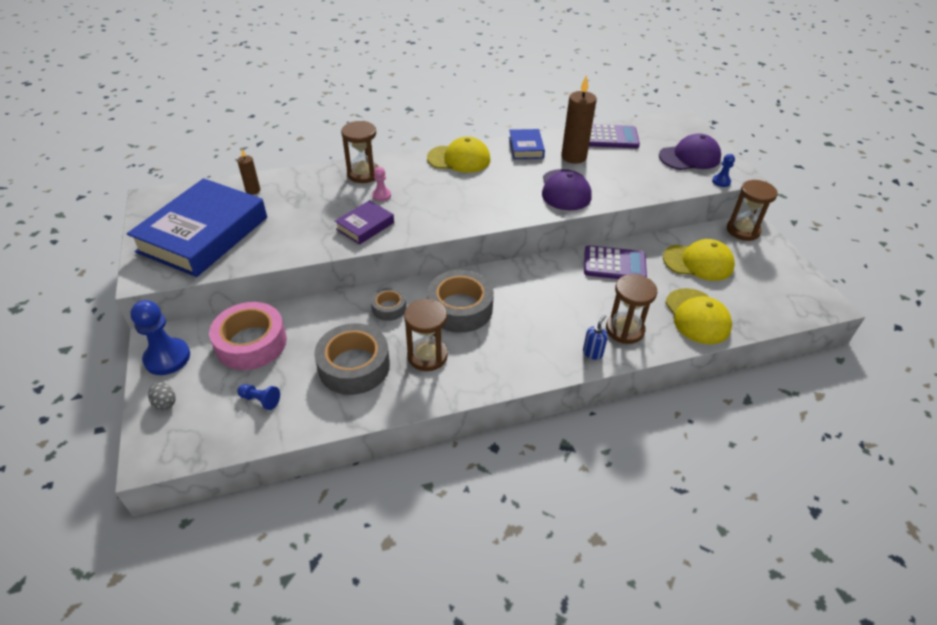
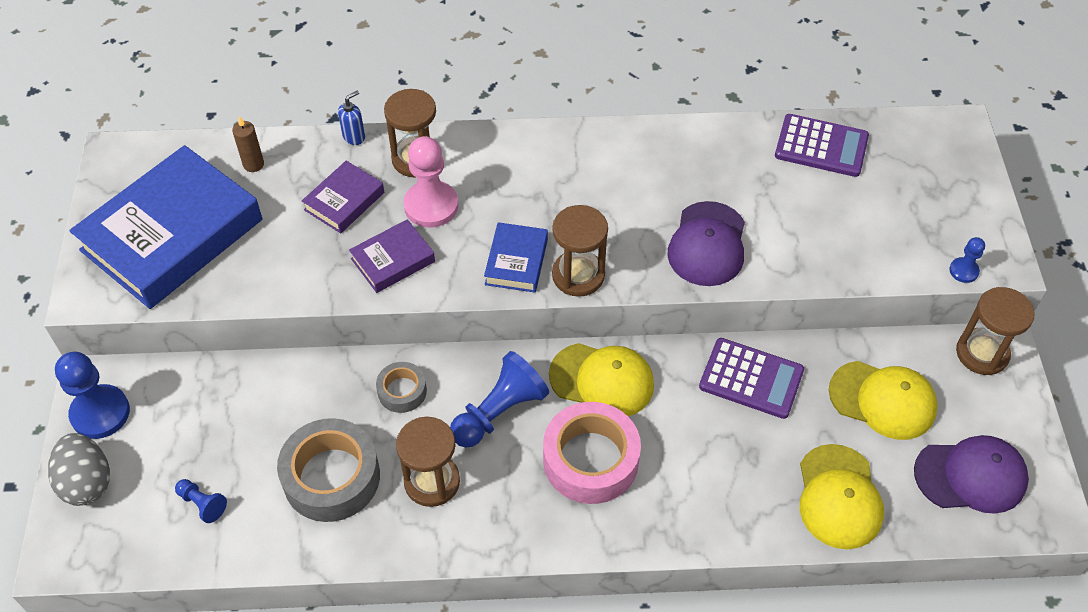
camera: 15 degrees right, 10 degrees up
grey egg [148,382,176,410] -> grey egg [48,433,110,506], size x1.84
pink tape [209,302,287,370] -> pink tape moved to [543,402,641,504]
pink pawn [372,167,391,201] -> pink pawn [403,136,458,228], size x1.97
yellow cap [427,136,491,173] -> yellow cap moved to [549,343,654,416]
grey tape [427,270,494,333] -> blue pawn [450,351,549,448]
blue book [509,129,545,159] -> blue book moved to [484,222,548,293]
brown candle [561,75,597,164] -> none
blue soap dispenser [583,315,608,360] -> blue soap dispenser moved to [338,91,365,145]
brown hourglass [606,274,657,344] -> brown hourglass moved to [552,205,608,297]
purple cap [659,133,721,170] -> purple cap moved to [914,435,1029,514]
none -> purple book [302,161,384,233]

